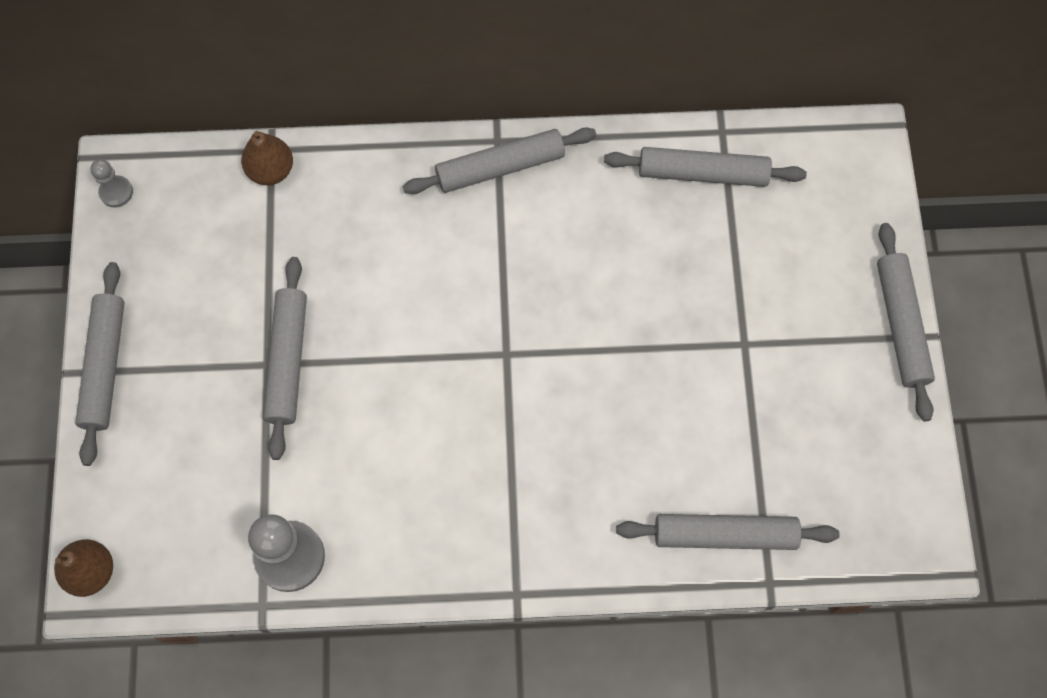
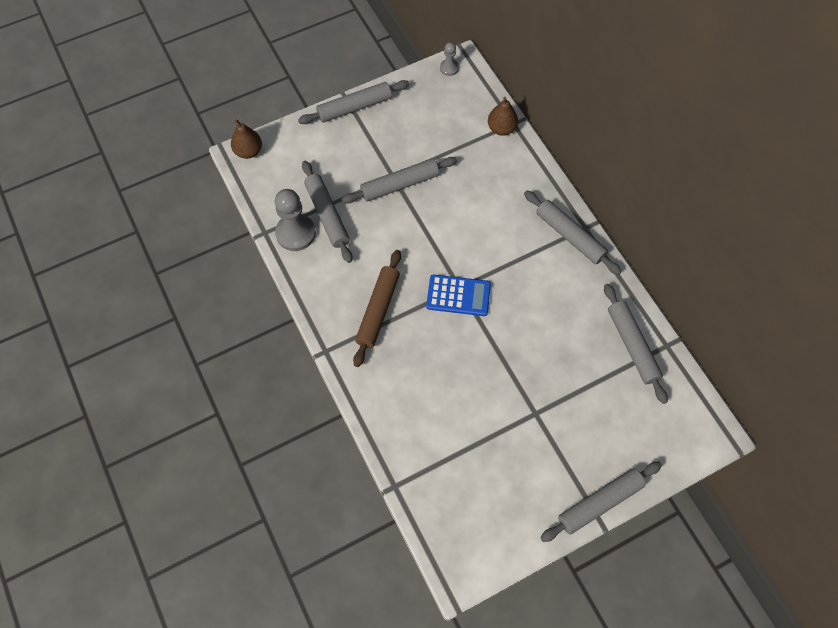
camera: 65 degrees right, 5 degrees down
grey rolling pin [616,514,840,550] -> grey rolling pin moved to [302,161,352,263]
none -> brown rolling pin [353,250,401,367]
none -> blue calculator [426,275,491,316]

